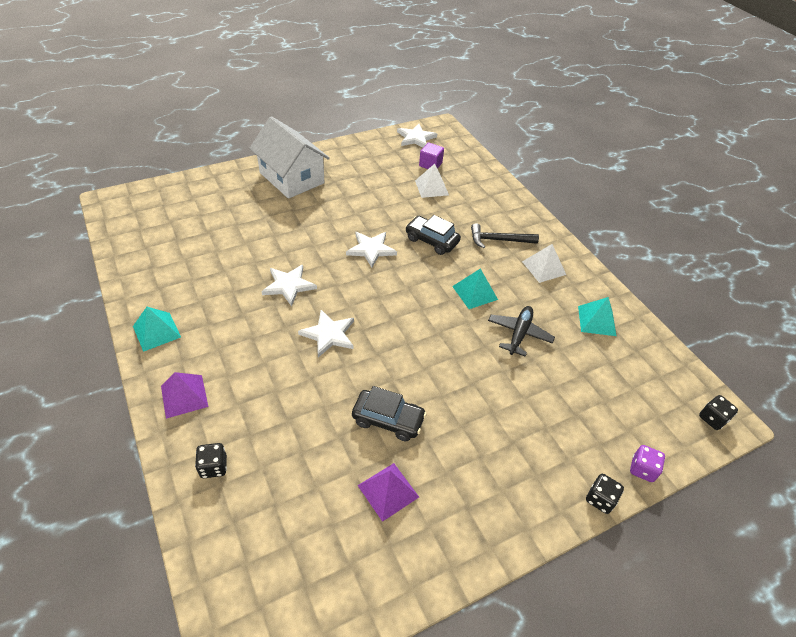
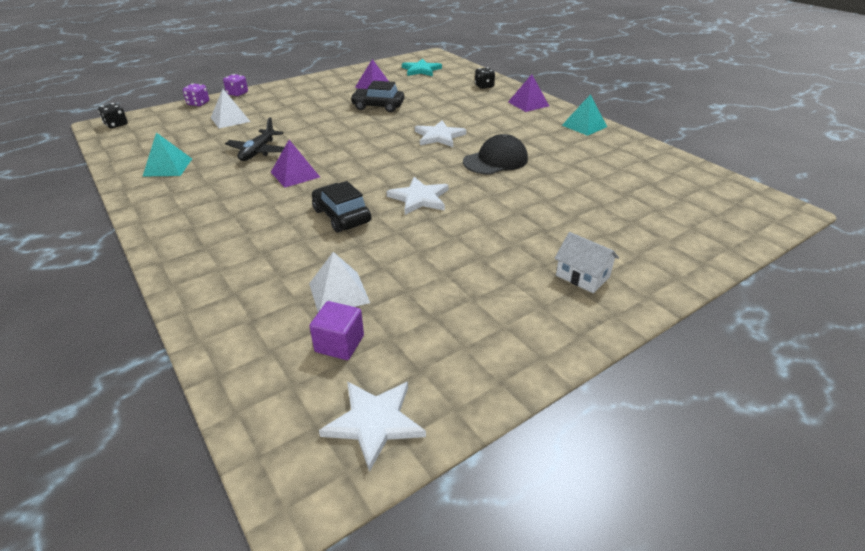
camera: 175 degrees right, 10 degrees down
white house [249,116,330,199] -> white house [554,232,619,293], size x0.47
white star [261,265,317,306] -> black cap [463,134,528,175]
black car [405,215,461,255] -> black car turned 150 degrees counterclockwise [312,181,371,233]
turquoise pyramid [452,268,498,309] -> purple pyramid [271,140,320,188]
black hammer [471,223,539,248] -> none
white pyramid [522,244,566,283] -> white pyramid moved to [211,89,251,129]
black dice [586,474,624,514] -> purple dice [223,74,248,96]
none -> turquoise star [402,59,442,76]

